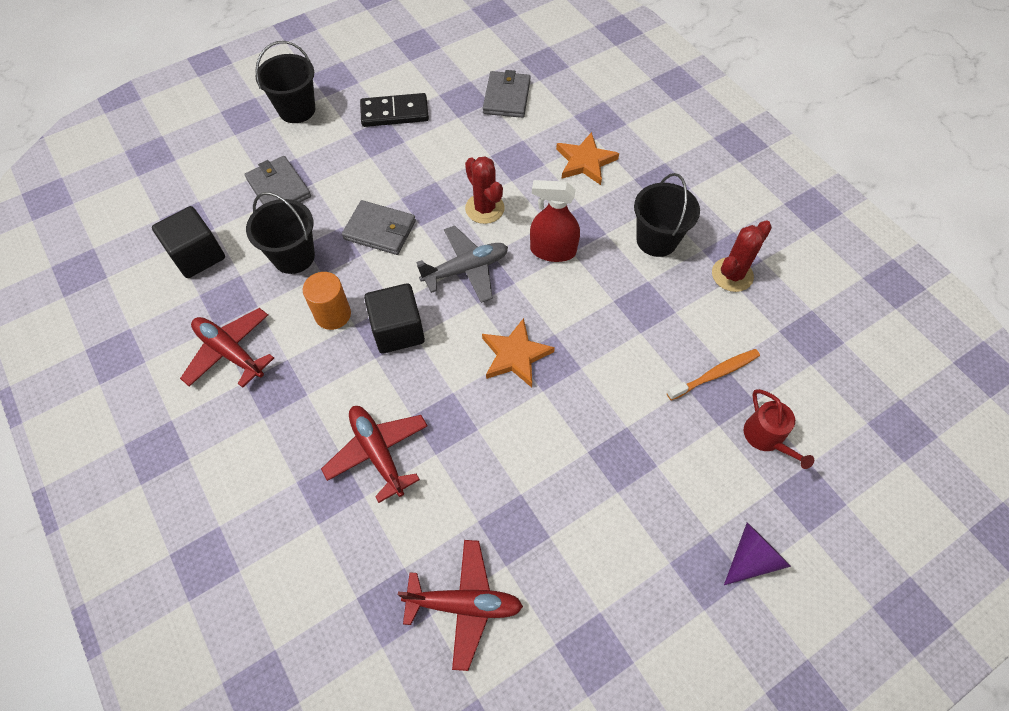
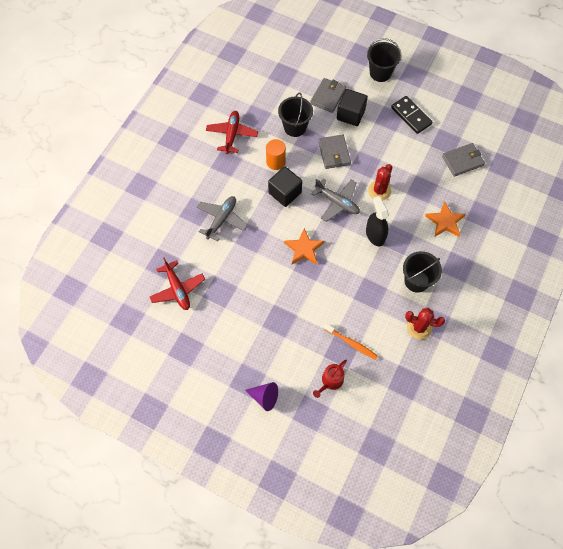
camera: 60 degrees right, 5 degrees up
black cube [152,206,225,278] -> black cube moved to [337,89,368,126]
red plane [321,406,428,503] -> grey plane [197,196,248,242]
red spray bottle [530,180,580,262] -> black spray bottle [366,196,389,246]

